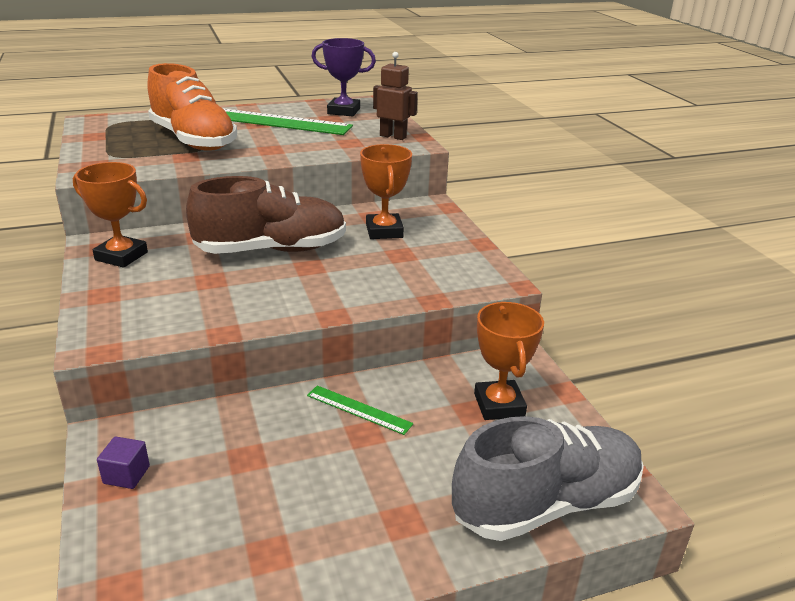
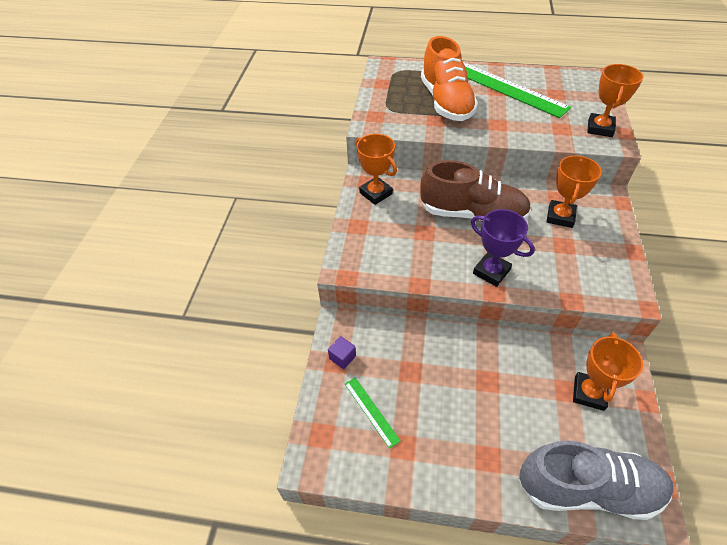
camera: 30 degrees right, 20 degrees up
green ruler [307,385,413,435] -> green ruler moved to [345,377,401,449]
purple trophy [312,38,376,116] -> purple trophy moved to [471,209,535,287]
brown robot [373,52,418,140] -> orange trophy [587,64,643,137]

